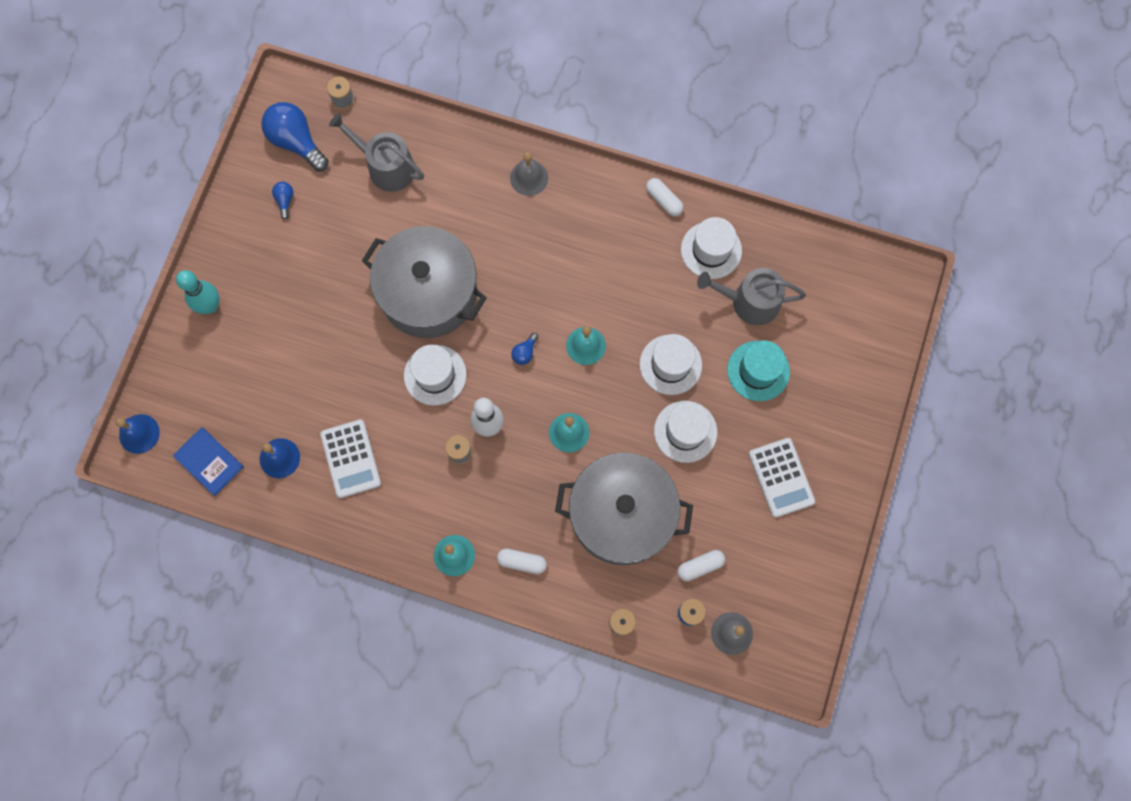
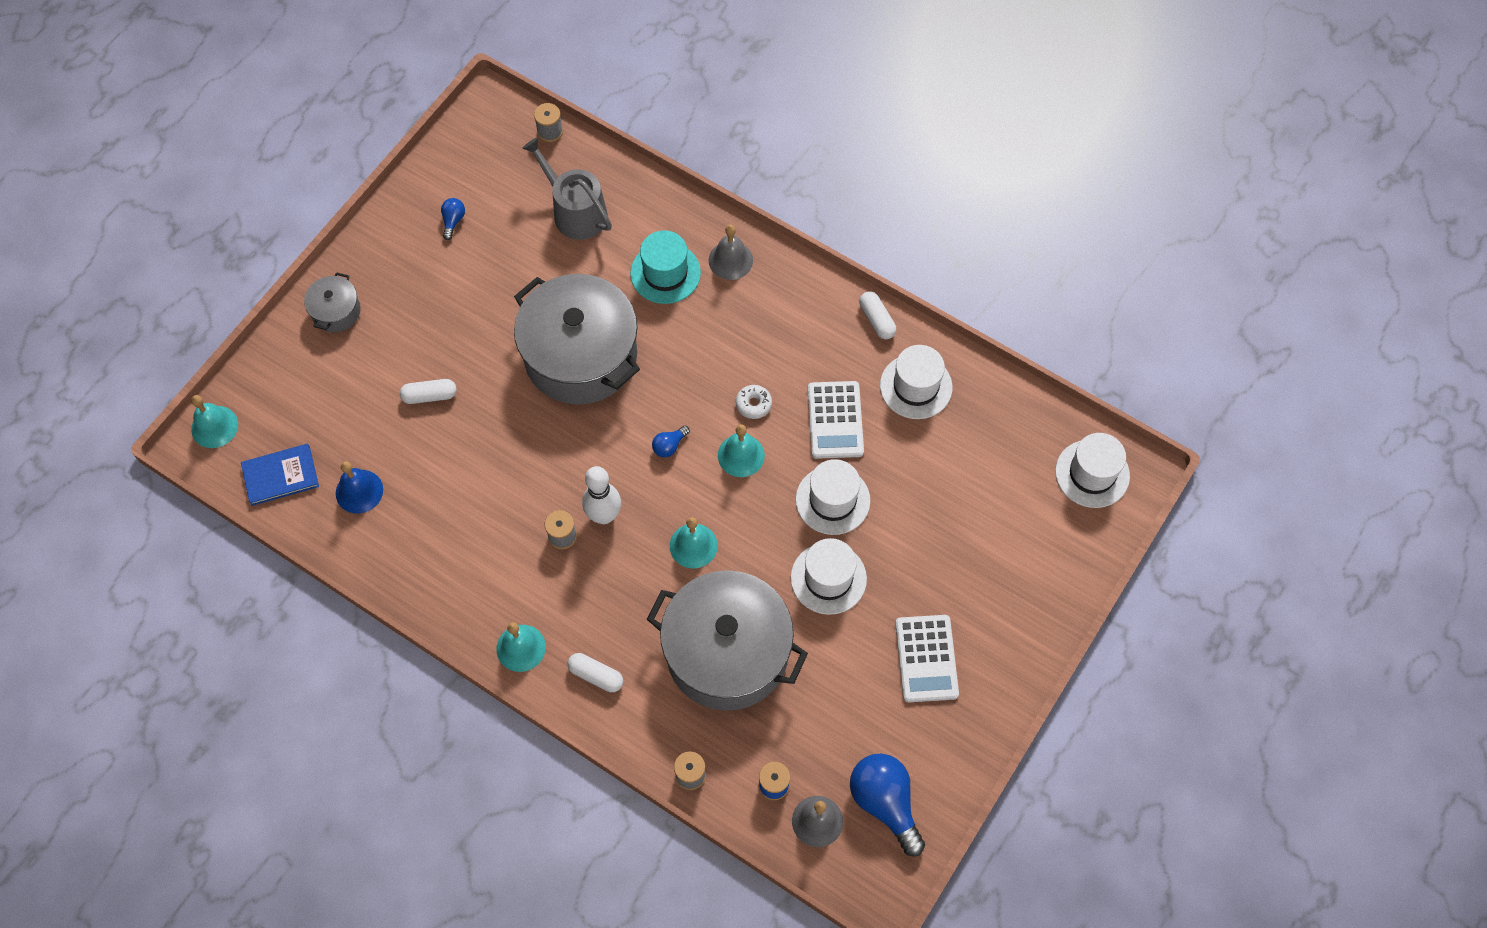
camera: 15 degrees right, 10 degrees down
blue bell [116,414,160,454] -> turquoise bell [191,395,238,448]
blue book [173,427,244,496] -> blue book turned 75 degrees counterclockwise [241,444,319,506]
turquoise bowling pin [176,270,219,314] -> grey pot [304,272,361,332]
blue light bulb [261,102,329,171] -> blue light bulb moved to [850,754,925,857]
white calculator [320,419,381,498] -> white calculator moved to [808,381,864,459]
white hat [404,345,467,406] -> white hat moved to [1055,433,1130,508]
white capsule [677,550,725,581] -> white capsule moved to [400,379,457,404]
grey watering can [697,268,806,325] -> none
turquoise hat [727,340,790,401] -> turquoise hat moved to [630,230,701,304]
none -> white donut [736,385,772,419]

